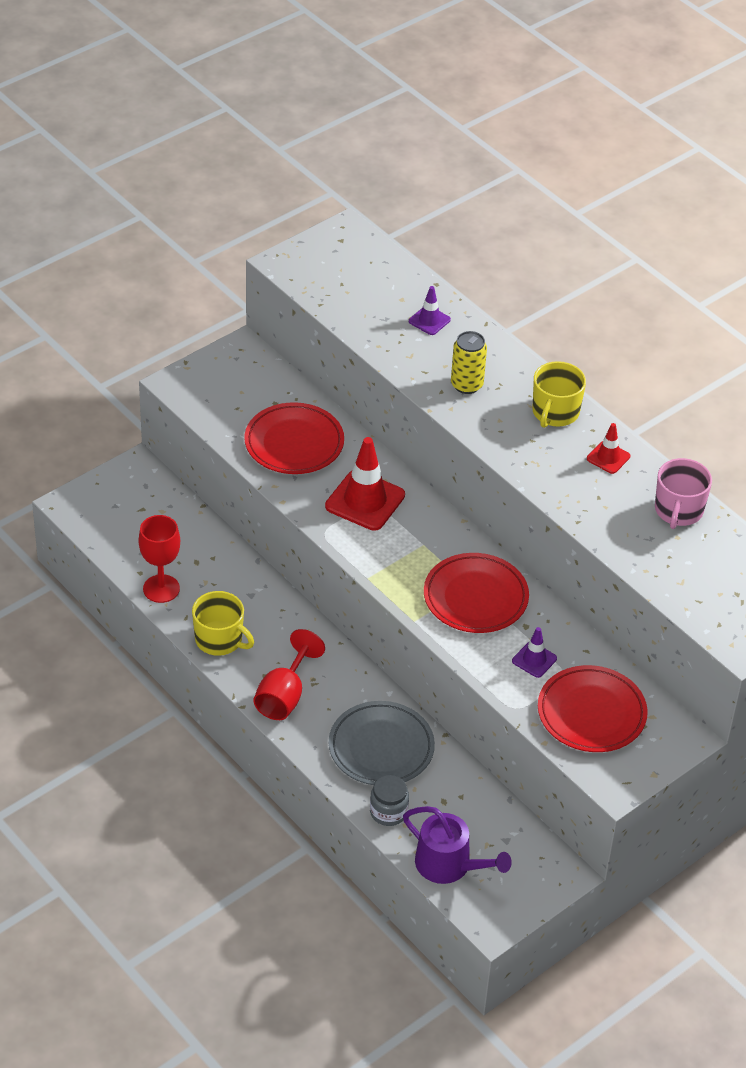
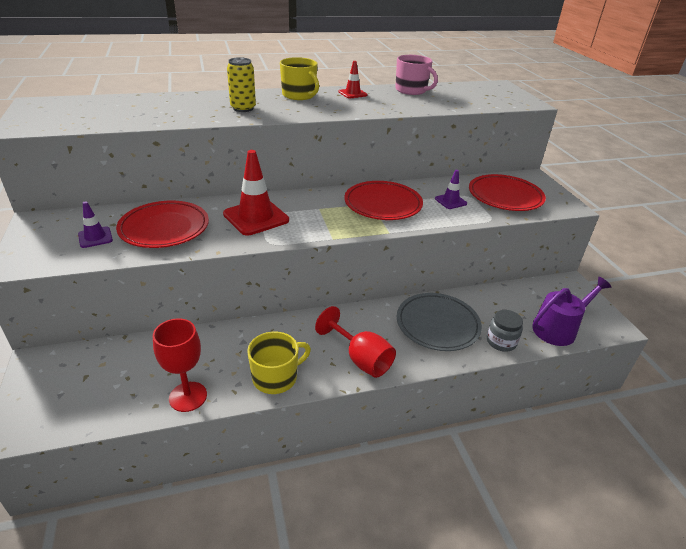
camera: 65 degrees left, 10 degrees down
purple traffic cone [409,286,451,335] -> purple traffic cone moved to [78,201,113,248]

